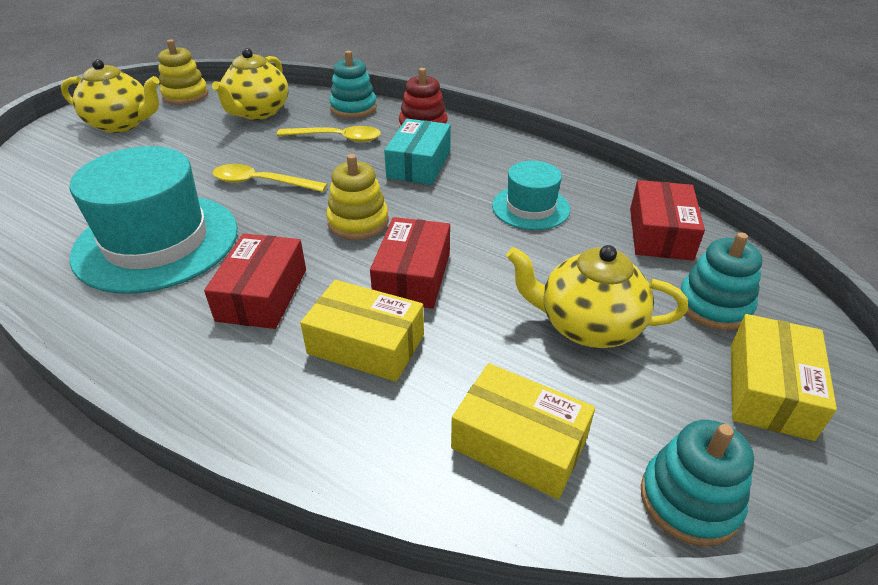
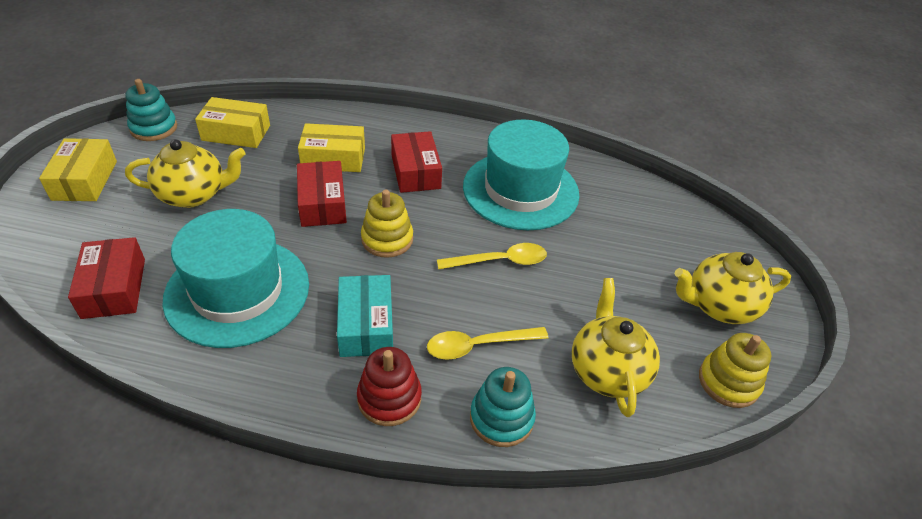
camera: 155 degrees right, 5 degrees up
turquoise hat [492,161,570,230] -> turquoise hat [162,209,309,348], size x1.88
turquoise stacking toy [680,232,763,330] -> none

